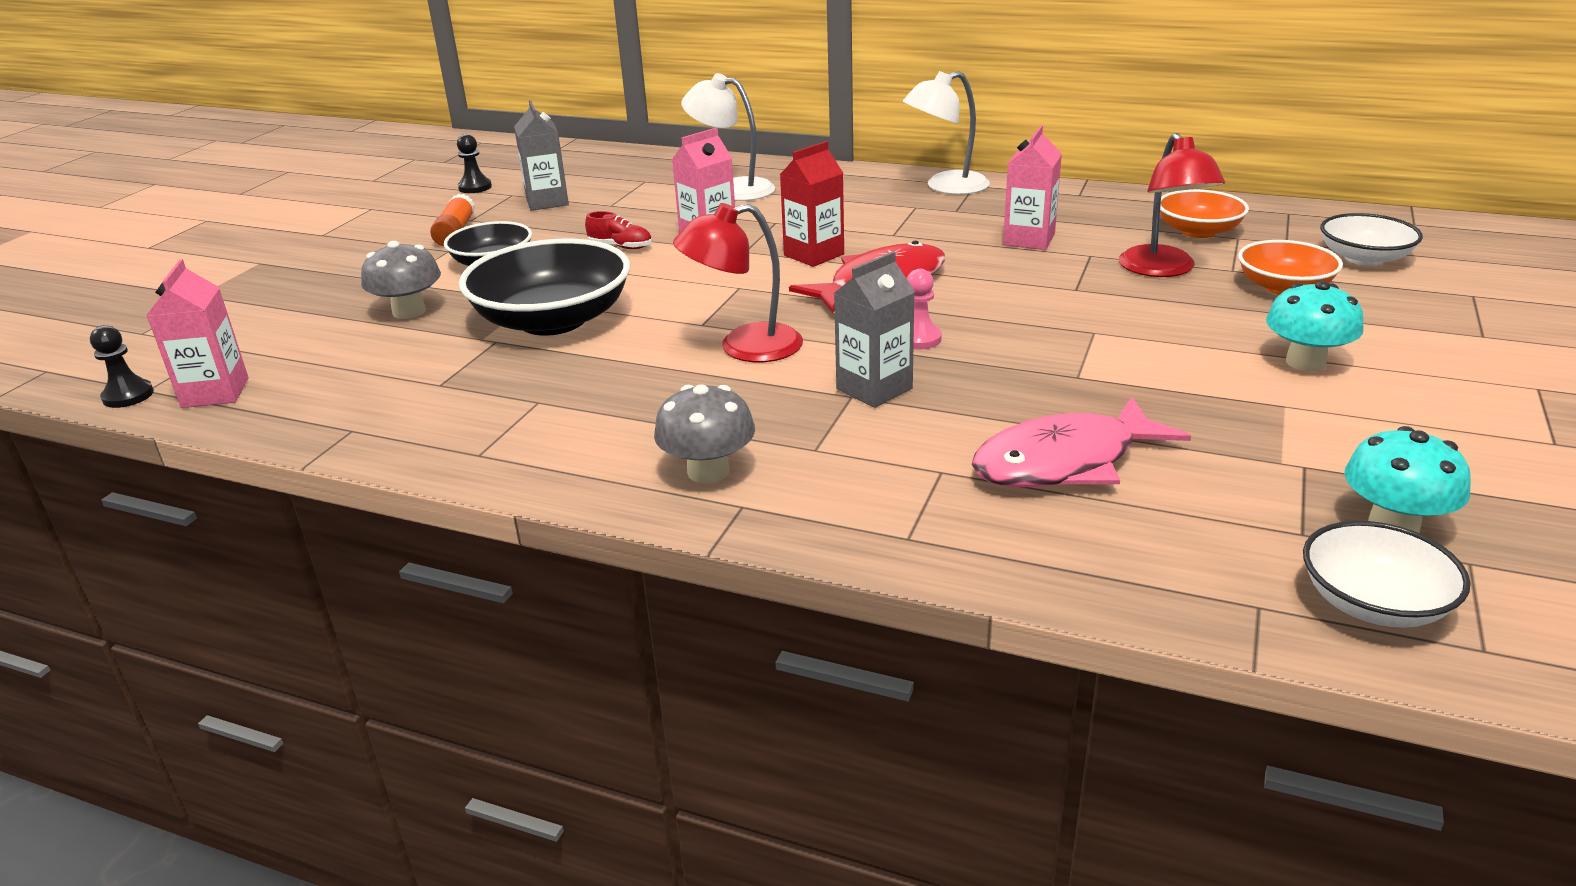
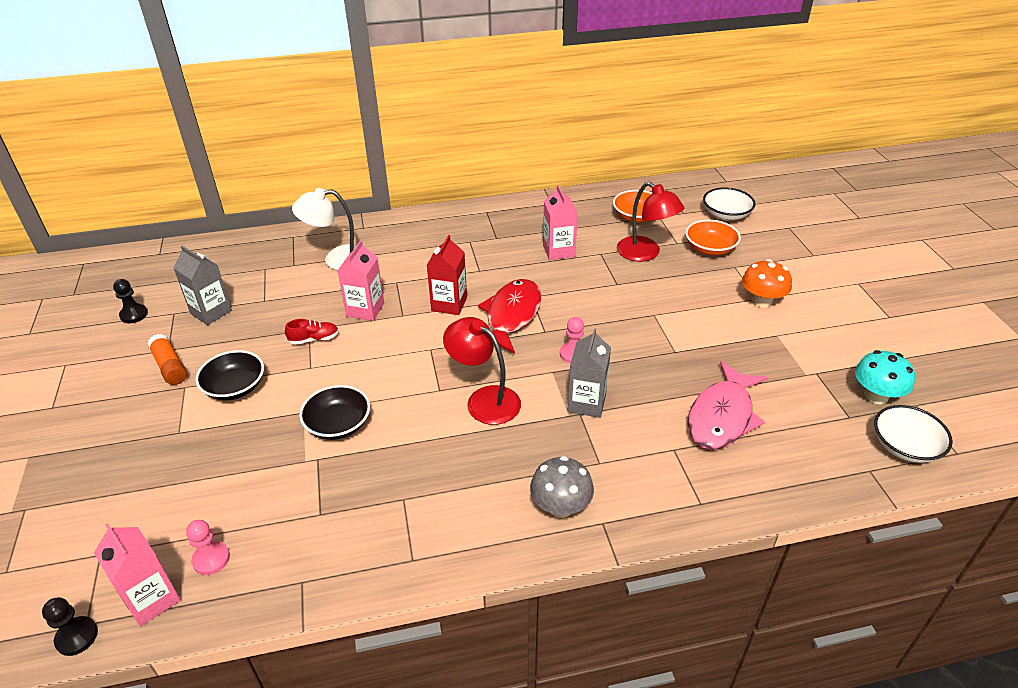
camera: 35 degrees left, 10 degrees up
grey mushroom [361,241,441,319] -> none
black bowl [459,239,630,336] -> black bowl [299,385,370,440], size x0.58
red lamp [673,203,803,362] -> red lamp turned 90 degrees clockwise [443,317,521,425]
white lamp [903,71,990,195] -> none
turquoise mushroom [1266,281,1364,372] -> orange mushroom [742,259,792,308]
none -> pink pawn [186,520,230,575]

